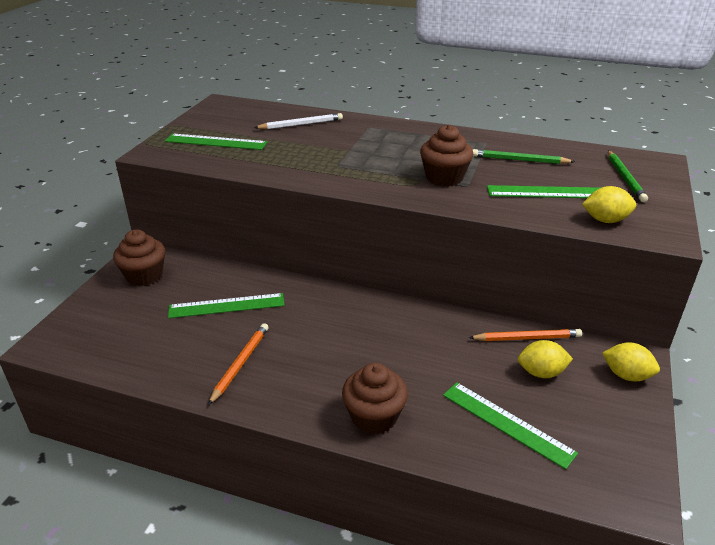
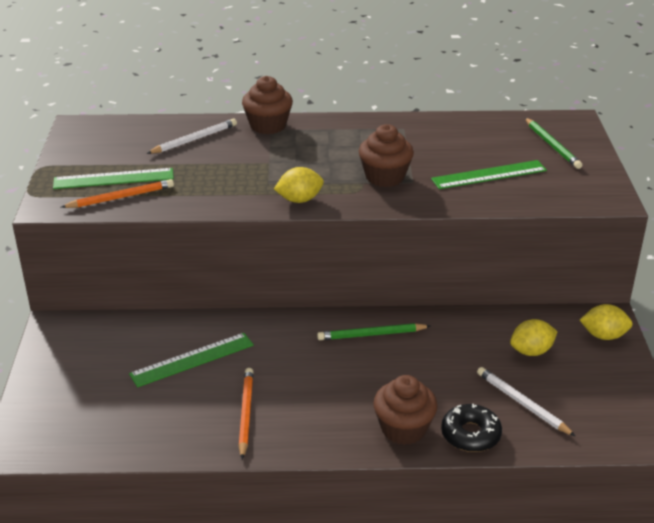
camera: 20 degrees left, 0 degrees up
brown cupcake [113,229,165,286] -> brown cupcake moved to [242,76,293,134]
green ruler [443,382,578,470] -> white pencil [477,367,576,437]
orange pencil [469,329,582,341] -> orange pencil moved to [61,179,174,208]
green pencil [473,149,575,164] -> green pencil moved to [317,323,431,340]
yellow lemon [582,186,636,223] -> yellow lemon moved to [274,167,324,203]
none -> black donut [441,404,502,452]

